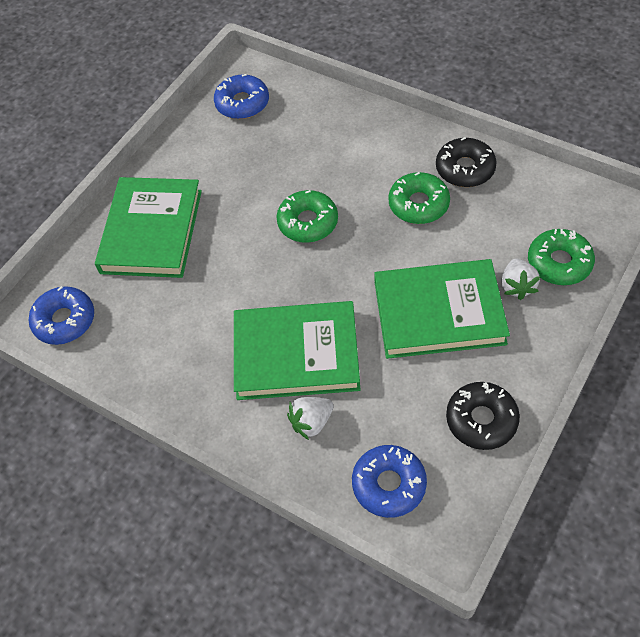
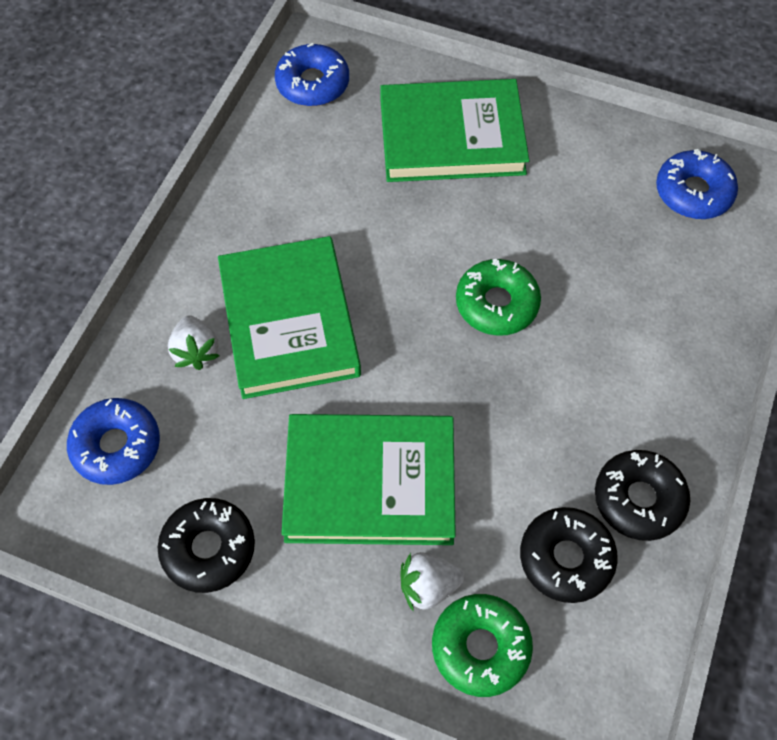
camera: 75 degrees right, 5 degrees up
white strawberry [287,397,334,440] -> white strawberry turned 150 degrees counterclockwise [168,315,219,370]
green book [374,259,510,359] -> green book turned 75 degrees counterclockwise [281,414,456,545]
green donut [388,172,450,224] -> none
none -> black donut [520,507,618,603]

